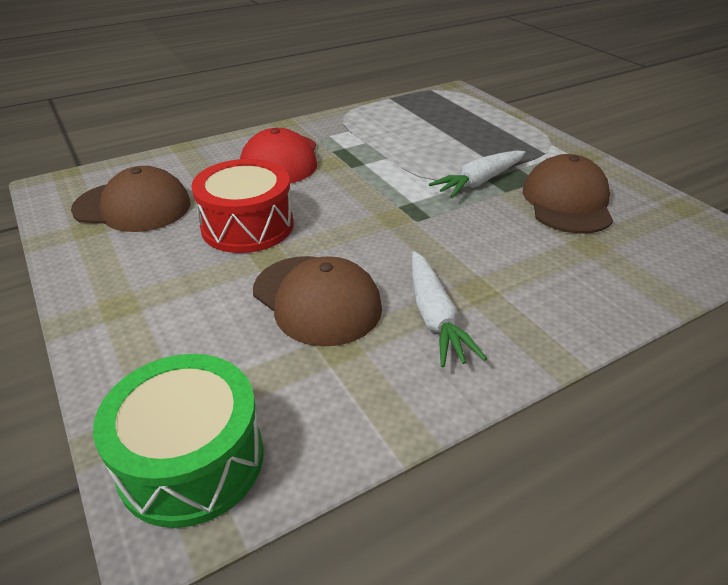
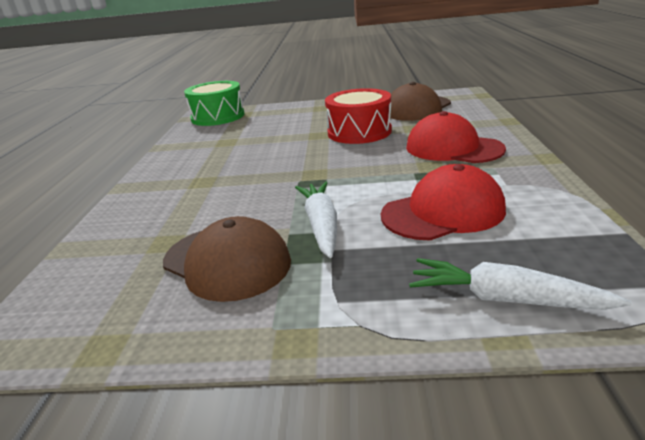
camera: 125 degrees right, 10 degrees down
brown cap [253,256,382,347] -> none
white carrot [412,251,487,367] -> white carrot moved to [409,258,631,310]
none -> red cap [381,164,506,240]

